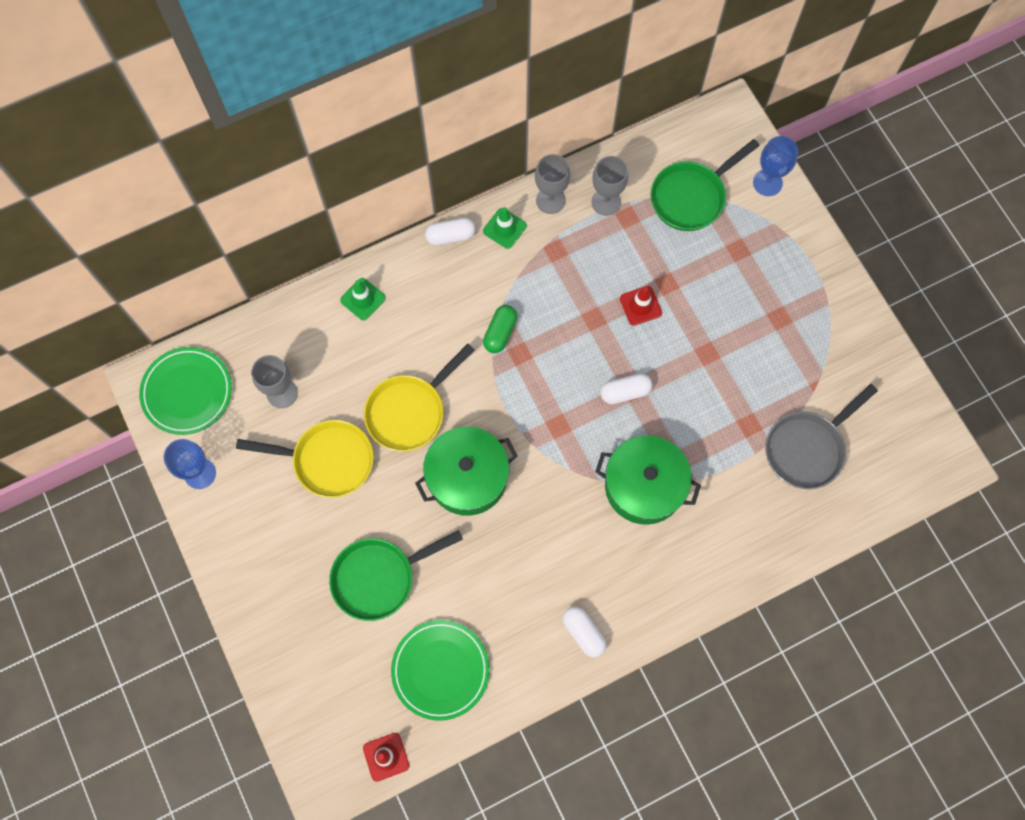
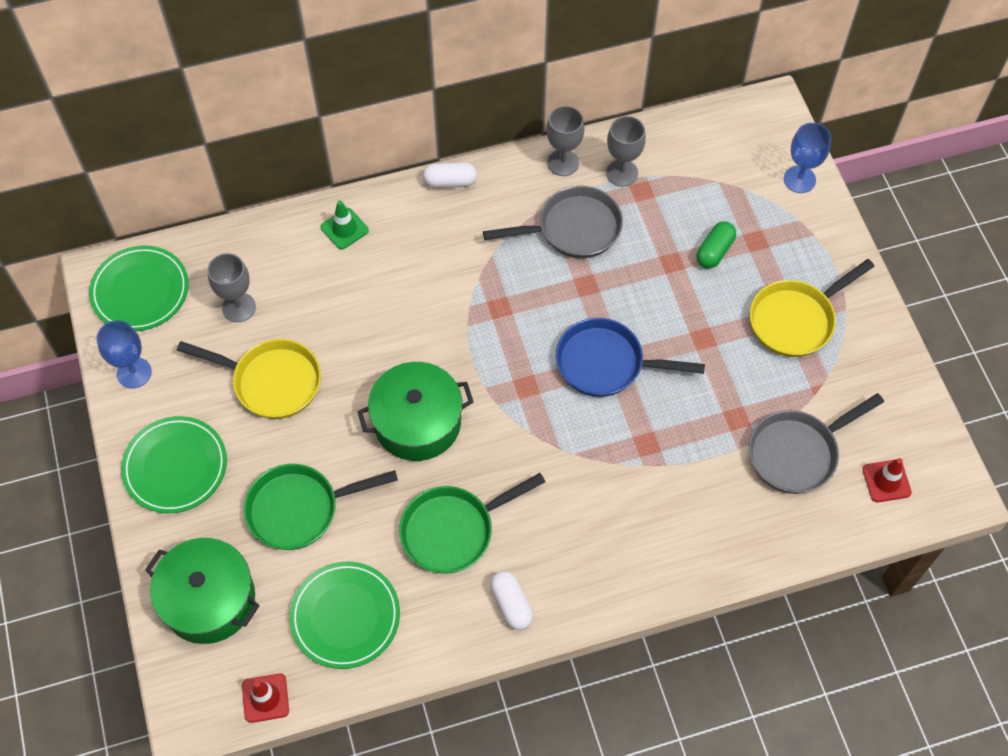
camera: 10 degrees right, 10 degrees down
yellow pan [364,344,474,452] -> yellow pan moved to [750,259,875,357]
green traffic cone [483,207,527,249] -> none
green capsule [483,305,517,353] -> green capsule moved to [696,221,736,268]
green pot [595,435,701,525] -> green pot moved to [145,538,260,644]
white capsule [601,373,652,404] -> blue pan [556,318,705,397]
red traffic cone [620,286,662,326] -> red traffic cone moved to [863,458,912,502]
green pan [650,139,760,231] -> green pan moved to [399,473,545,574]
none -> green plate [121,416,227,513]
none -> grey pan [483,186,623,258]

